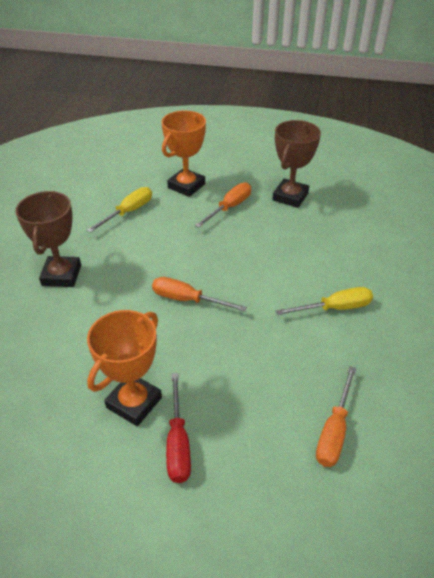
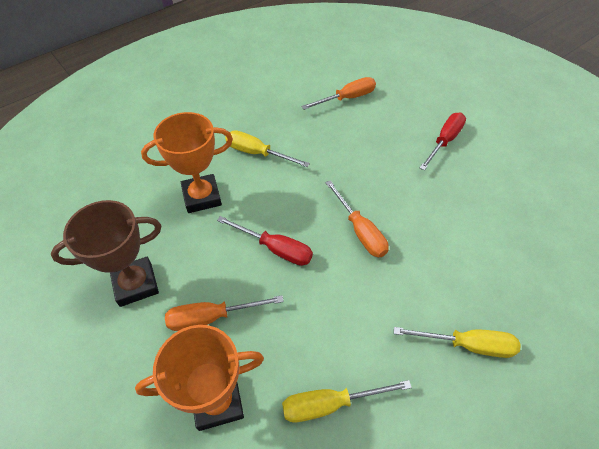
camera: 140 degrees left, 10 degrees up
brown trophy [15,191,81,287] -> yellow screwdriver [394,327,521,358]
orange trophy [87,310,162,426] -> orange trophy moved to [141,112,233,213]
none -> red screwdriver [217,216,313,266]

